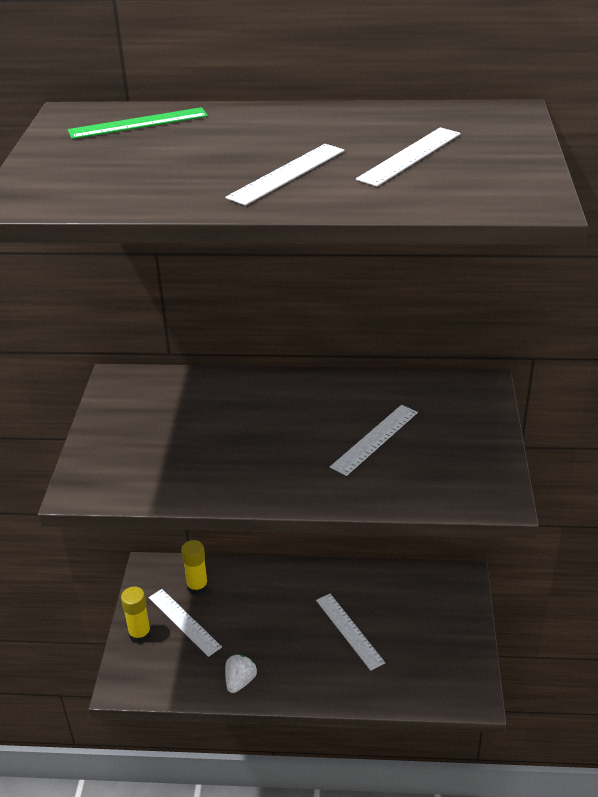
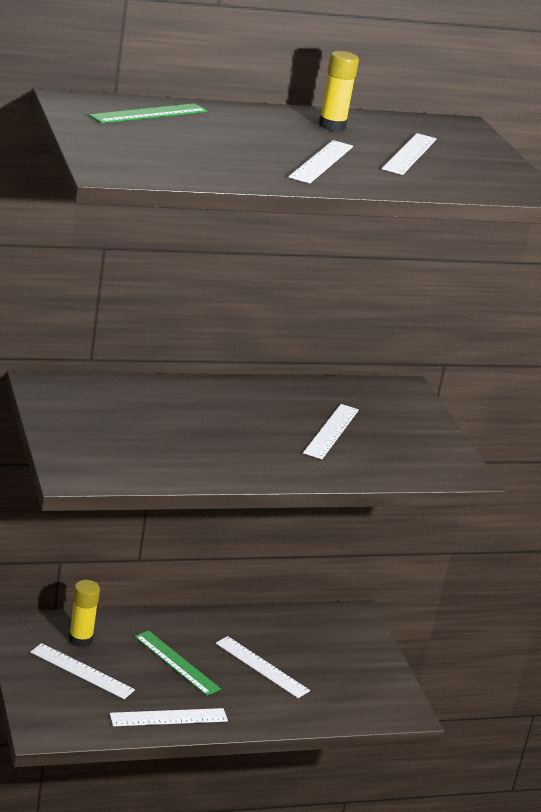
camera: 25 degrees left, 10 degrees down
yellow glue stick [121,587,151,644] -> yellow glue stick moved to [319,51,359,131]
white strawberry [225,654,257,693] -> white ruler [110,708,228,726]
none -> green ruler [135,630,221,696]

